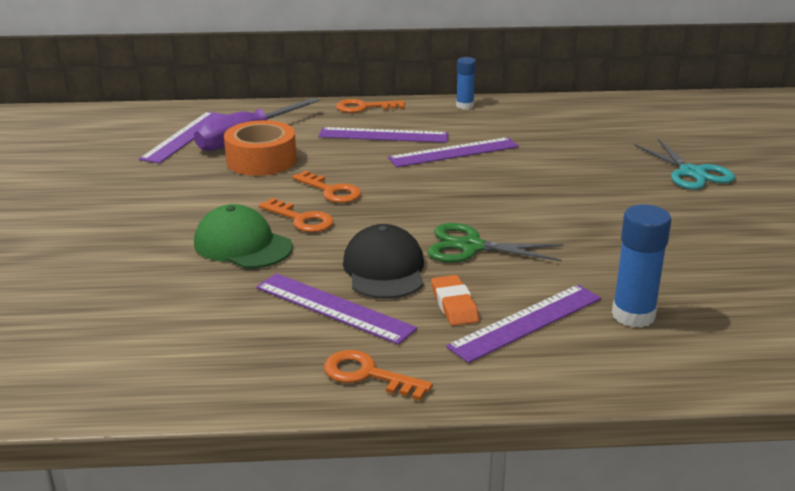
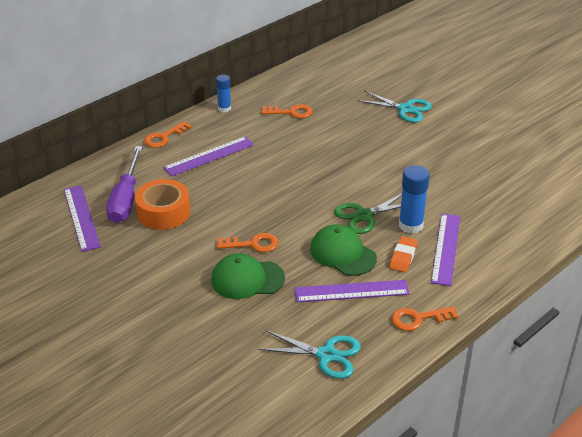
camera: 40 degrees left, 10 degrees up
orange key [292,171,361,203] -> orange key moved to [261,104,313,118]
black cap [343,224,424,299] -> green cap [310,224,377,276]
purple ruler [388,137,519,167] -> none
orange eraser [431,275,479,326] -> orange eraser turned 75 degrees clockwise [389,236,418,272]
blue glue stick [612,205,671,328] -> blue glue stick moved to [399,165,430,234]
none -> turquoise scissors [258,330,361,379]

